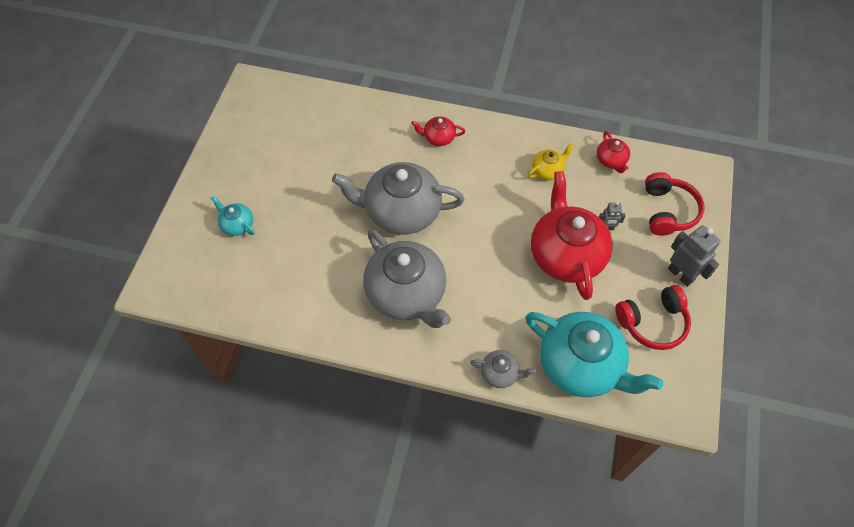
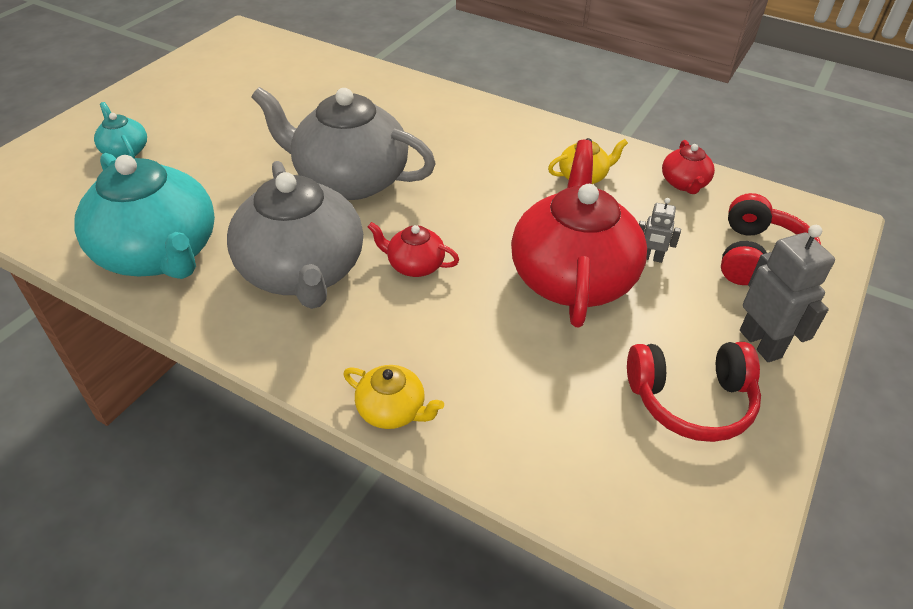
camera: 15 degrees right, 15 degrees down
red teapot [411,117,465,146] -> red teapot moved to [368,222,459,277]
grey teapot [470,350,536,388] -> yellow teapot [343,365,444,429]
turquoise teapot [525,312,663,397] -> turquoise teapot moved to [75,153,215,279]

